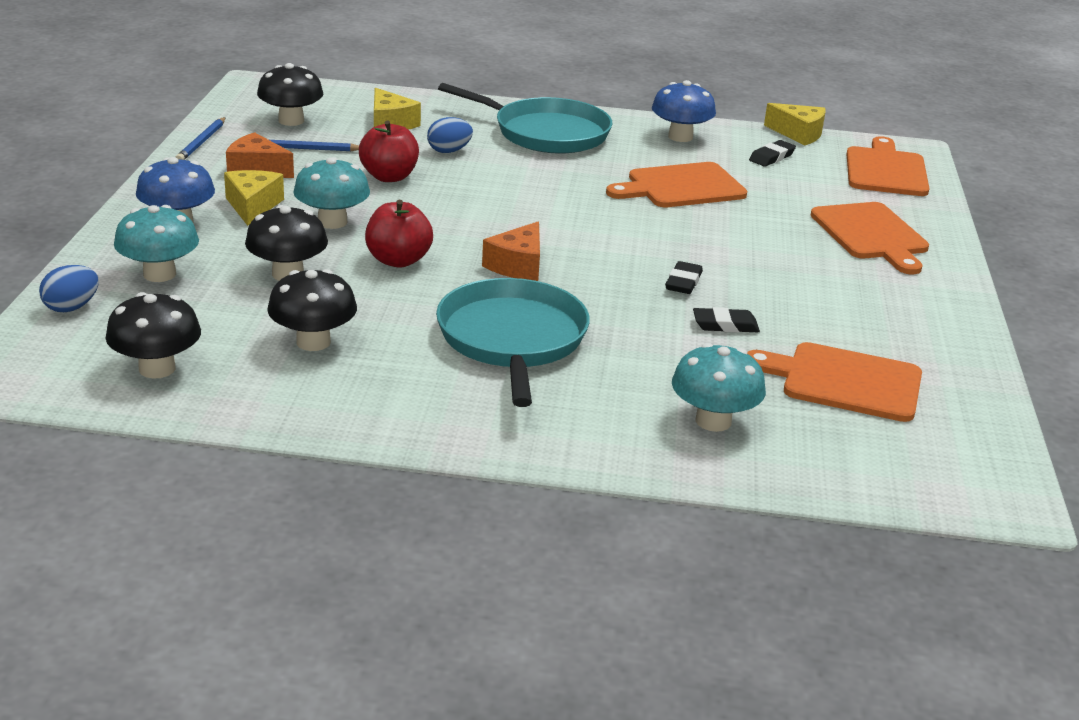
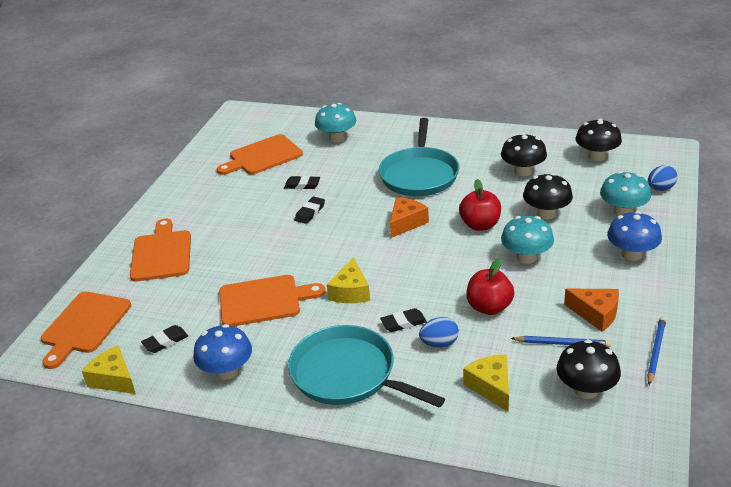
camera: 165 degrees left, 5 degrees up
yellow cheese [224,170,284,226] -> yellow cheese moved to [327,257,370,303]
orange cutting board [747,342,922,422] -> orange cutting board turned 120 degrees clockwise [217,134,303,175]
none -> black eraser [380,308,427,332]

